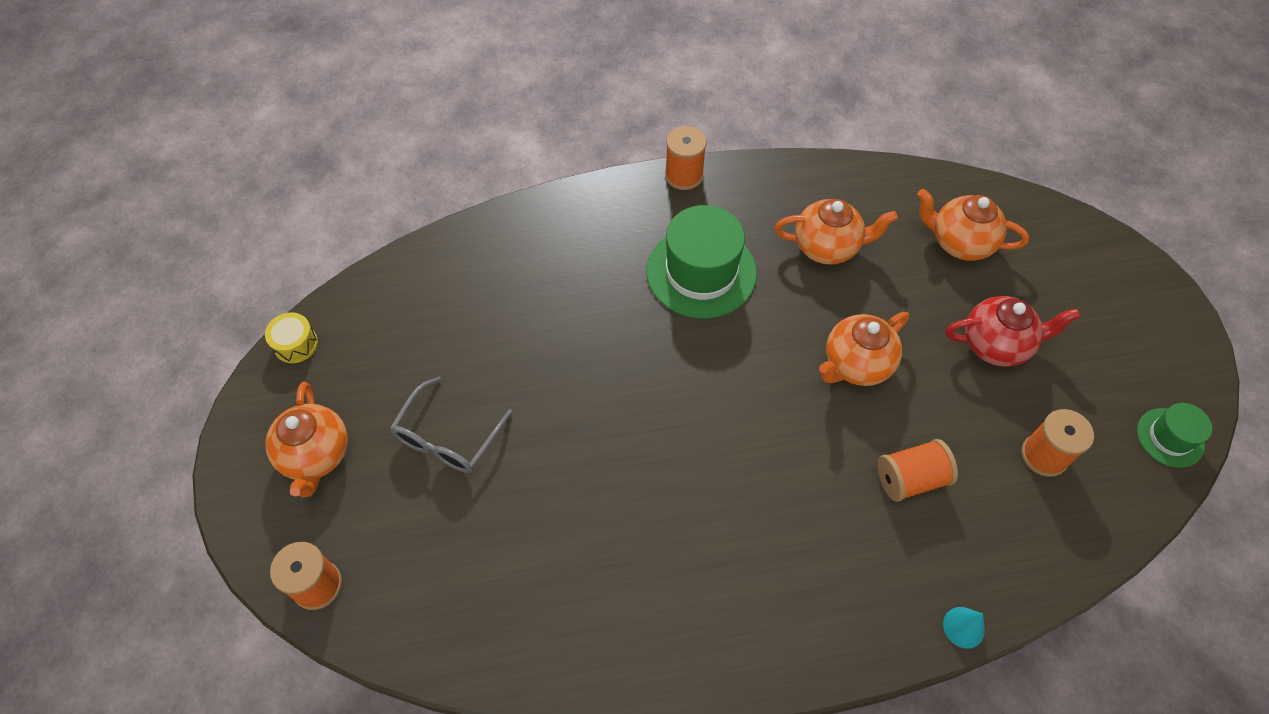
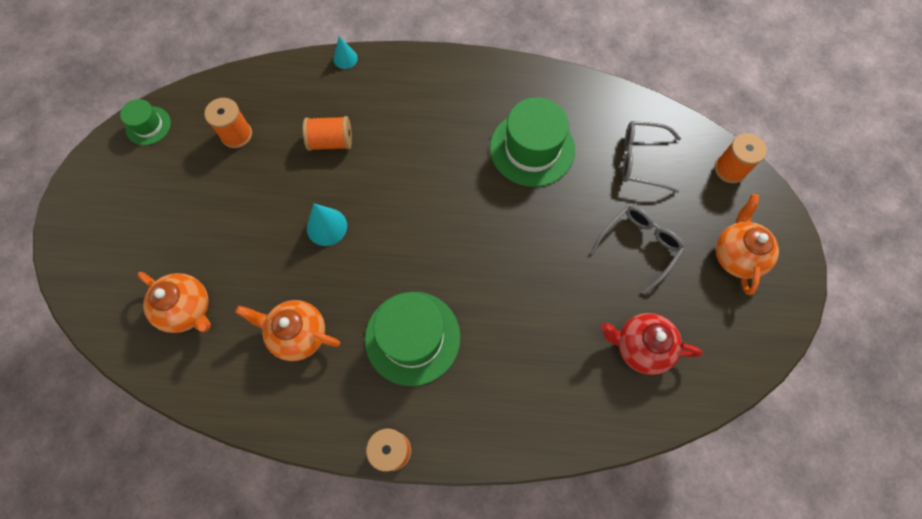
camera: 165 degrees left, 10 degrees up
yellow drum [265,312,318,363] -> none
orange teapot [819,312,909,386] -> turquoise cone [307,203,347,246]
red teapot [945,296,1081,367] -> red teapot moved to [601,313,703,375]
none -> green hat [490,97,575,187]
none -> grey glasses [622,121,681,193]

